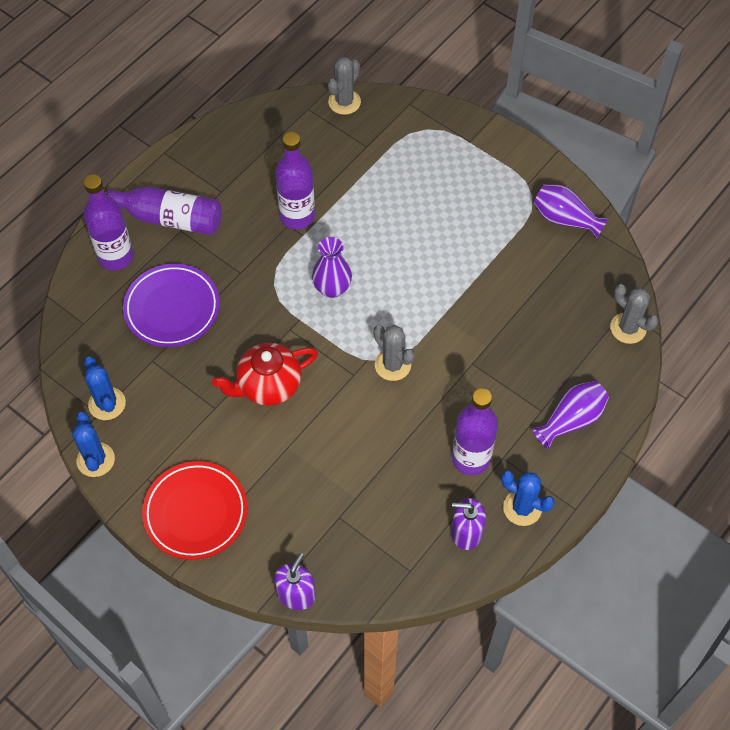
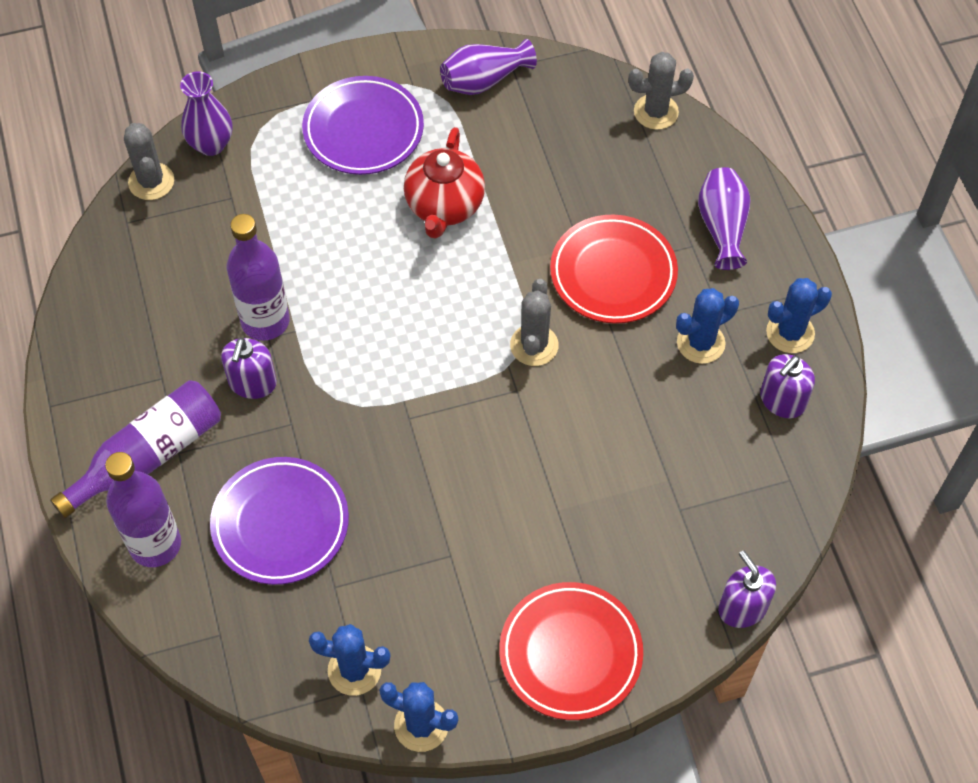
camera: 55 degrees left, 0 degrees up
red teapot [212,343,318,406] -> red teapot moved to [404,127,485,239]
purple vase [312,237,352,298] -> purple vase moved to [180,71,233,156]
grey cactus [373,325,415,381] -> grey cactus turned 75 degrees counterclockwise [510,279,559,366]
purple bottle [452,388,498,475] -> blue cactus [676,288,739,364]
none -> purple soap dispenser [221,338,277,399]
none -> purple plate [302,76,424,175]
none -> red plate [550,215,678,324]

